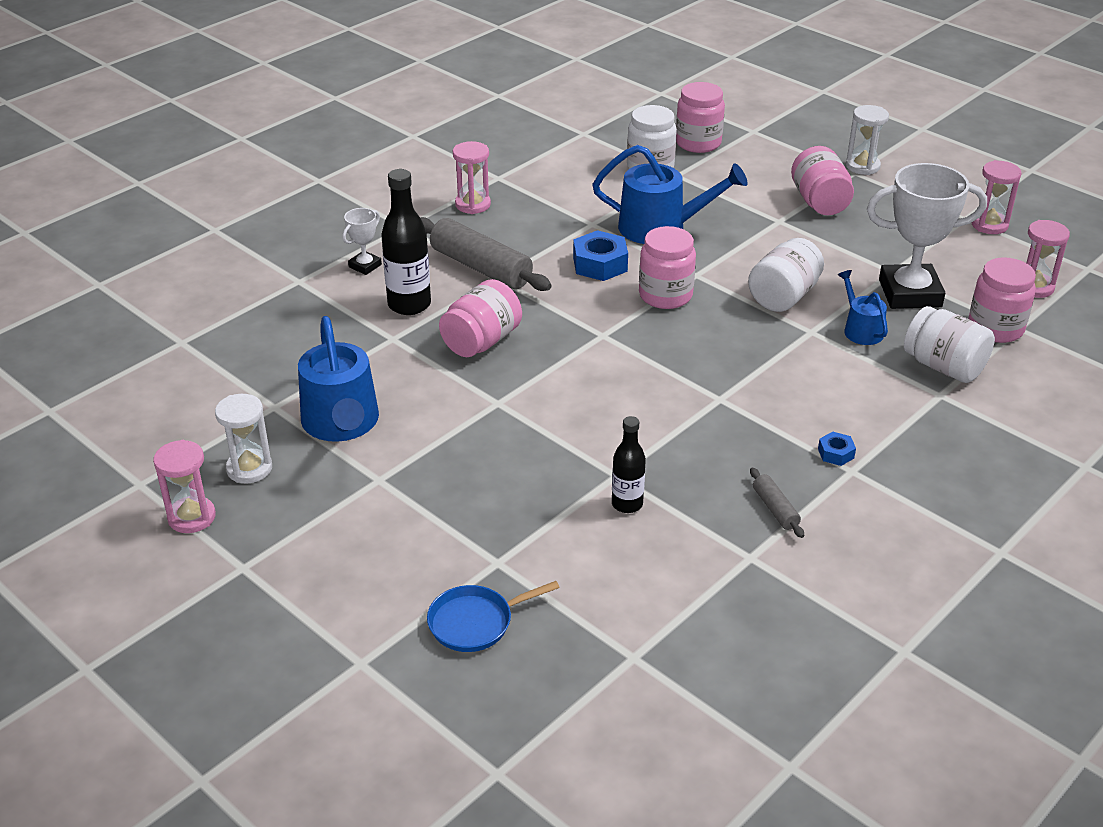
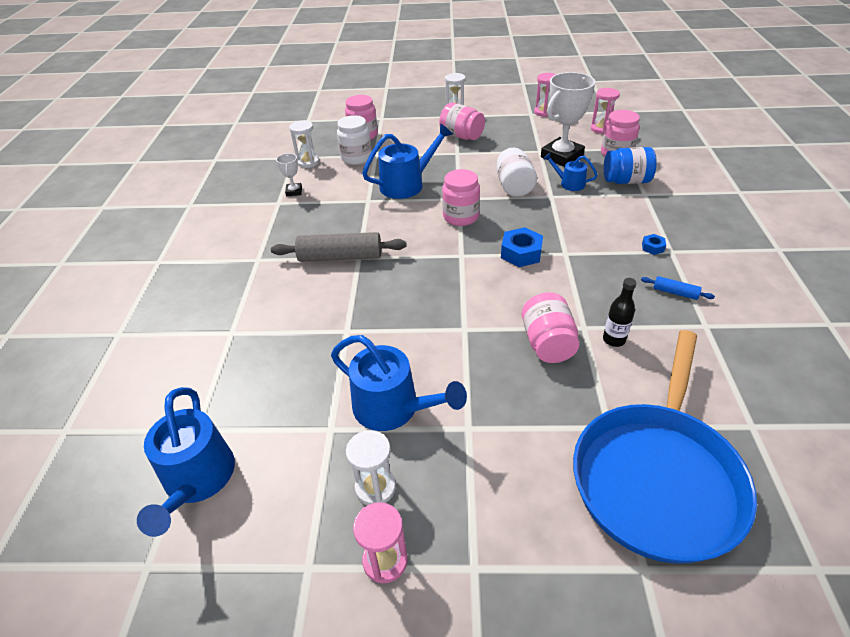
camera: 40 degrees left, 5 degrees up
white trophy [342,208,382,275] -> white trophy moved to [276,153,302,196]
black bottle [381,169,431,315] -> none
blue pan [427,581,560,652] -> blue pan [573,330,757,564], size x2.47
pink jar [439,279,522,357] -> pink jar moved to [522,292,579,363]
pink hourglass [453,141,491,214] -> none
blue nut [573,230,628,281] -> blue nut moved to [501,227,543,267]
grey rolling pin [750,468,804,538] -> blue rolling pin [641,276,715,300]
white jar [904,306,995,383] -> blue jar [604,147,657,184]
none -> blue watering can [137,387,235,537]
none -> white hourglass [289,120,320,168]

